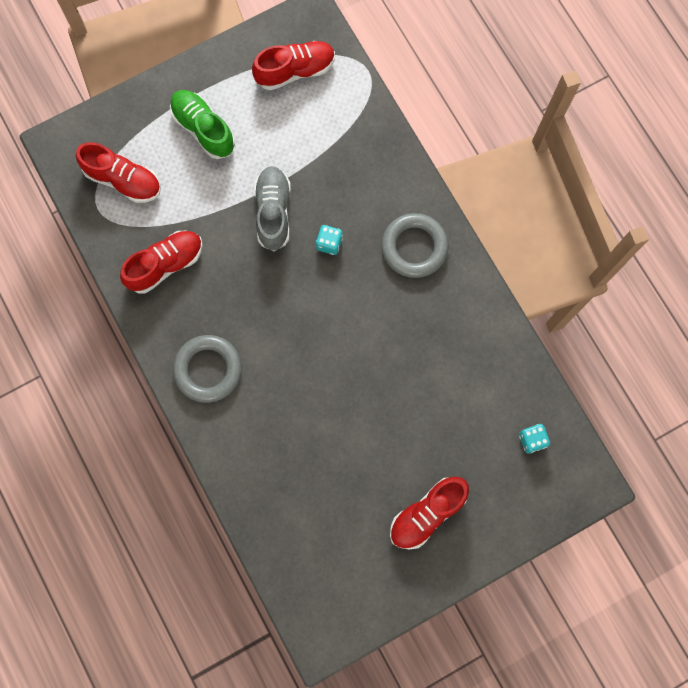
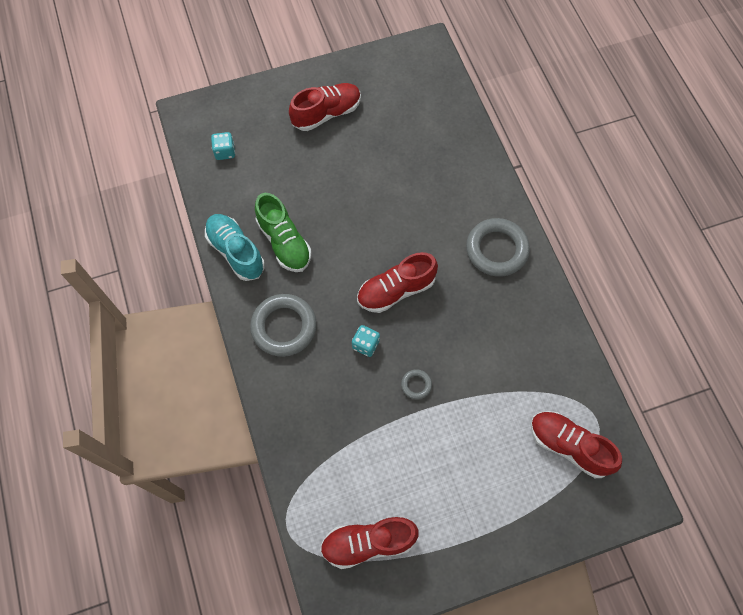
camera: 170 degrees left, 10 degrees down
red shoe [120,231,203,294] -> red shoe moved to [357,252,438,313]
green shoe [170,90,235,159] -> green shoe moved to [255,193,312,272]
grey shoe [254,166,291,251] -> grey ring [401,369,432,399]
none -> turquoise shoe [205,214,265,281]

